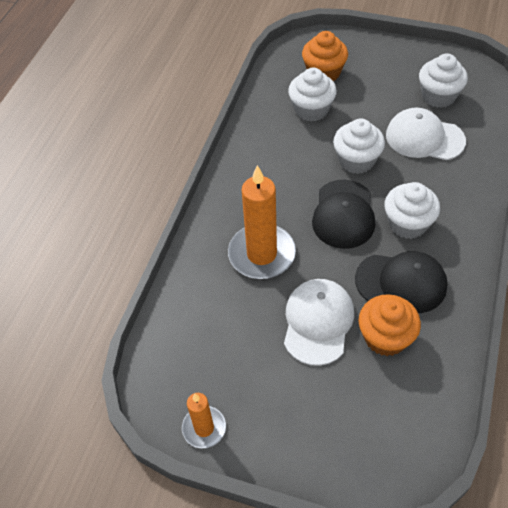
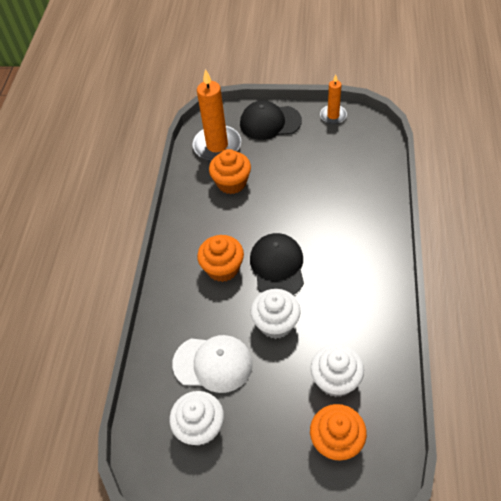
camera: 170 degrees right, 0 degrees up
orange candle [228,165,296,279] -> orange candle moved to [193,69,241,161]
white cap [284,279,354,366] -> none
black cap [355,251,448,313] -> black cap moved to [240,101,302,140]
white cupcake [384,182,440,239] -> orange cupcake [197,235,244,282]

